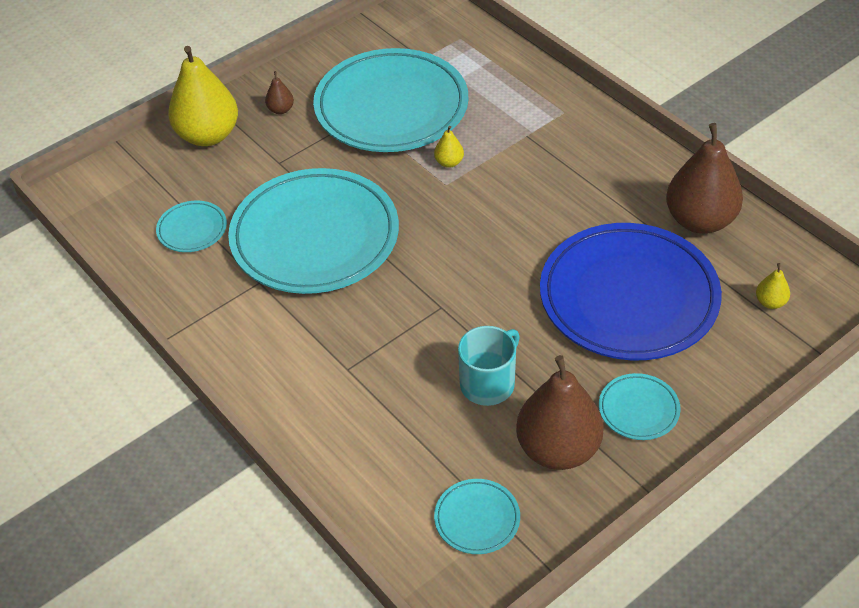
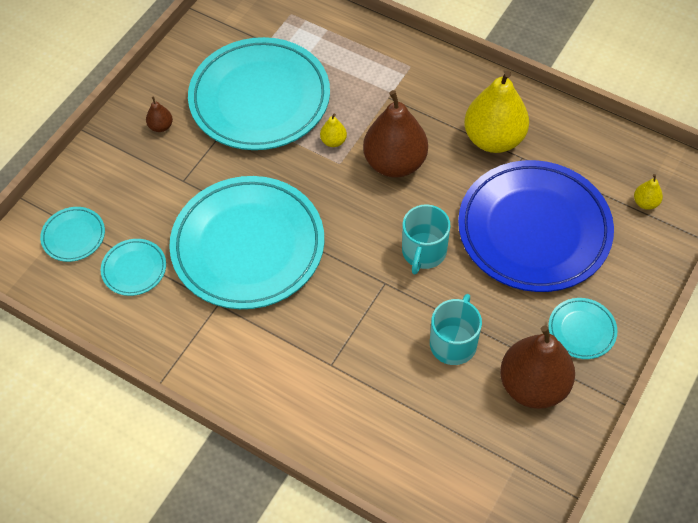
camera: 20 degrees left, 10 degrees up
yellow pear [168,46,238,146] -> yellow pear moved to [464,71,529,153]
turquoise plate [434,479,520,554] -> turquoise plate moved to [40,207,105,262]
brown pear [666,123,743,234] -> brown pear moved to [363,90,428,178]
none -> turquoise mug [402,204,451,274]

